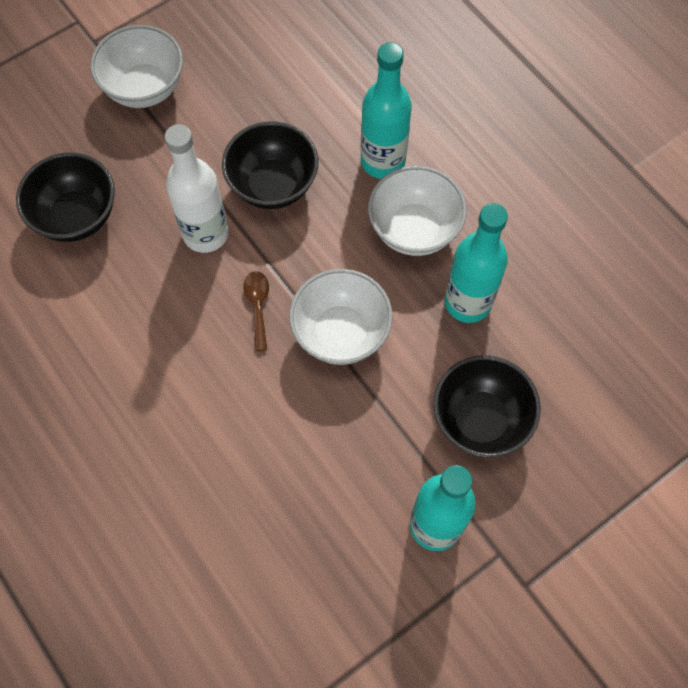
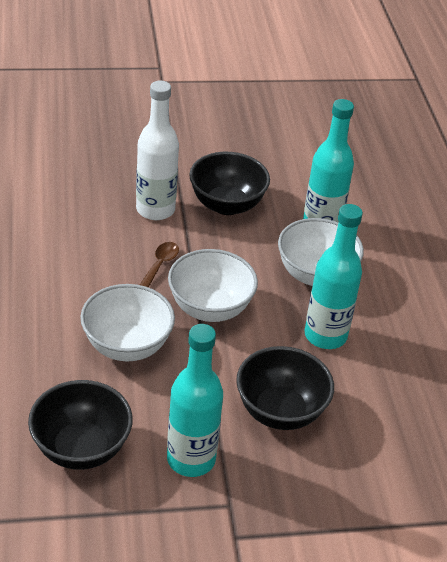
camera: 25 degrees right, 25 degrees down
black bowl [16,152,115,242] -> black bowl moved to [28,380,133,470]
white bowl [90,25,183,108] -> white bowl moved to [80,284,175,361]

